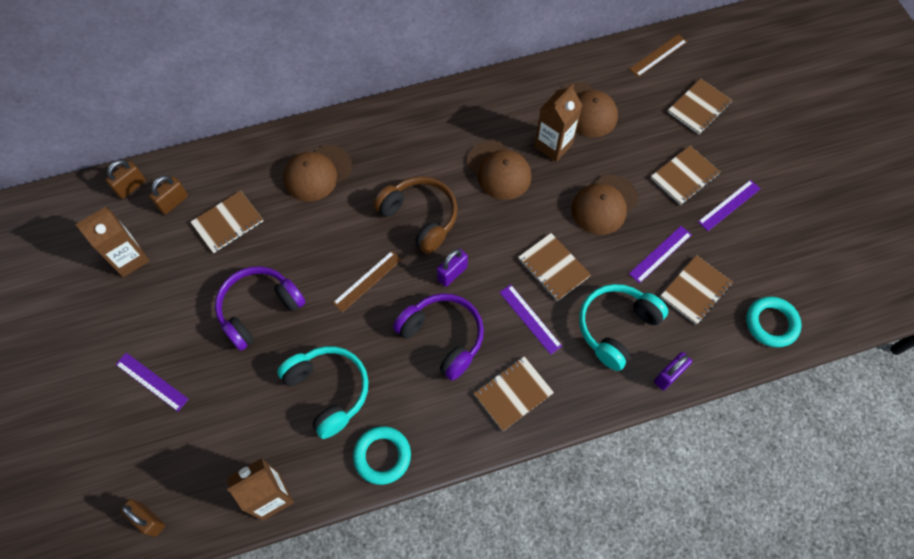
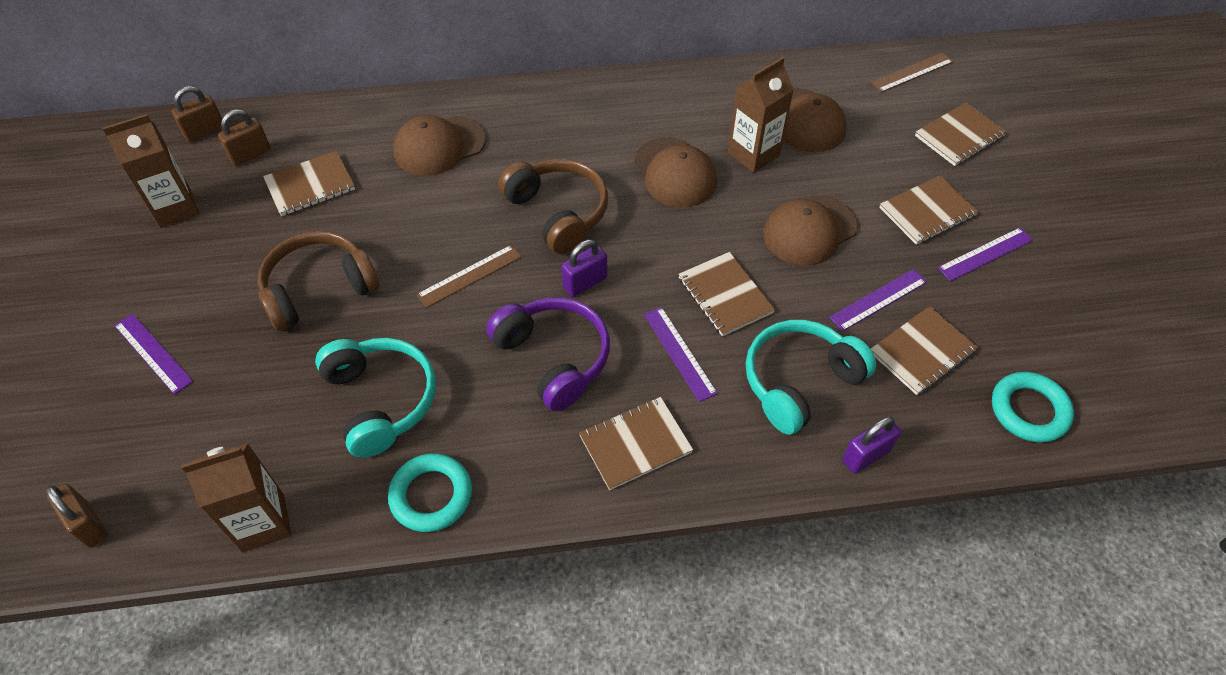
camera: 10 degrees right, 10 degrees down
purple headphones [215,266,306,351] -> brown headphones [258,231,380,331]

